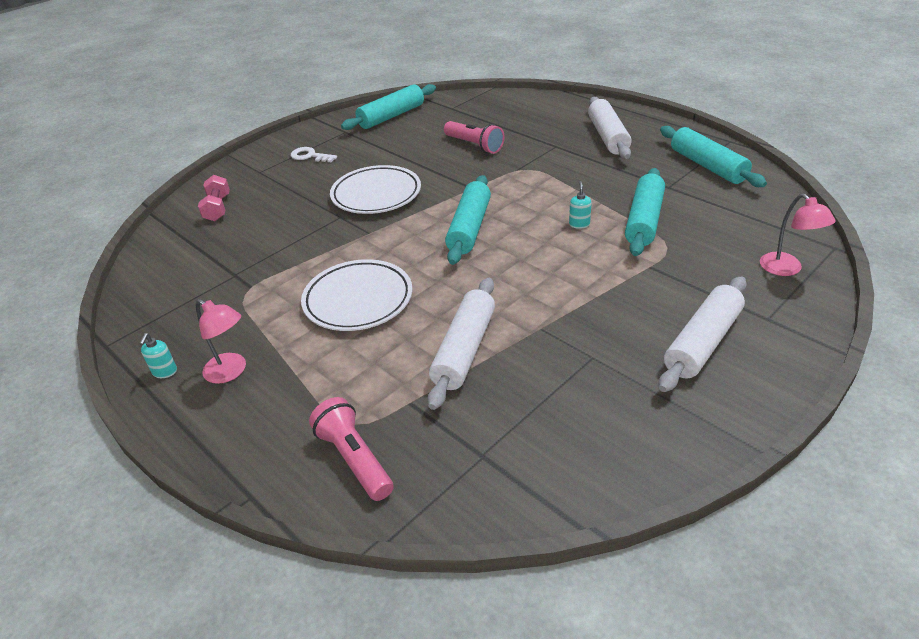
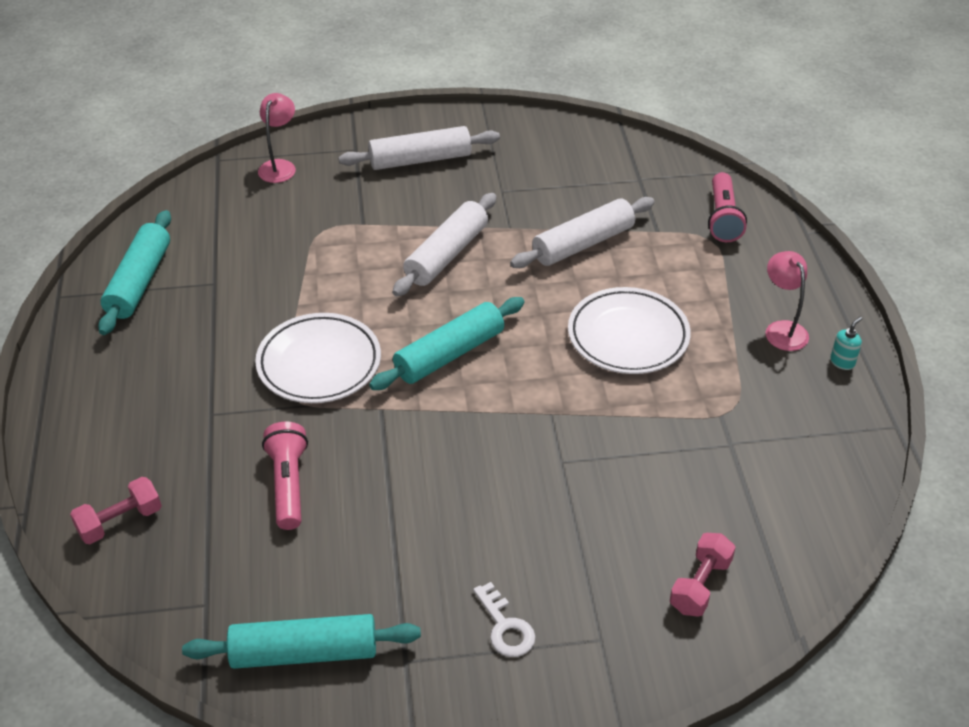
camera: 145 degrees left, 5 degrees up
white plate [330,165,421,214] -> white plate moved to [255,313,381,403]
turquoise soap dispenser [569,181,592,229] -> none
white rolling pin [588,97,632,159] -> white rolling pin moved to [392,193,496,297]
turquoise rolling pin [625,168,665,256] -> none
none -> pink dumbbell [70,477,162,544]

